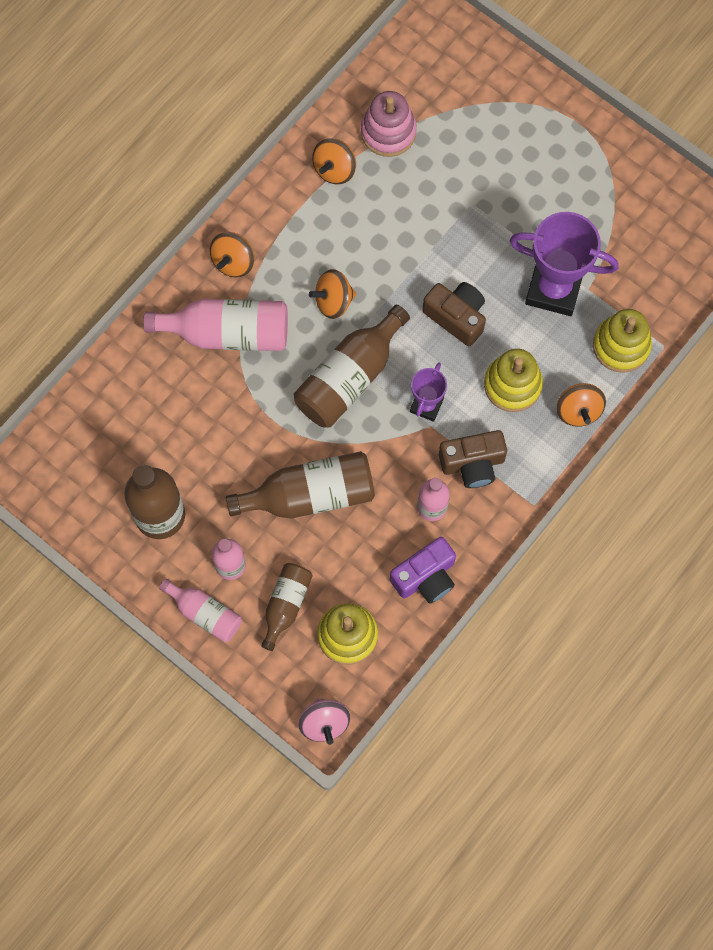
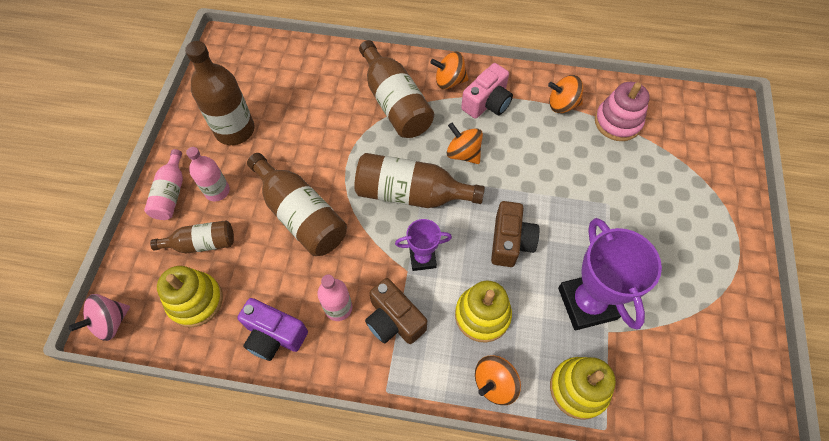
camera: 60 degrees right, 10 degrees down
pink bottle [143,299,288,351] -> brown bottle [359,40,434,138]
none -> pink camera [461,63,513,119]

